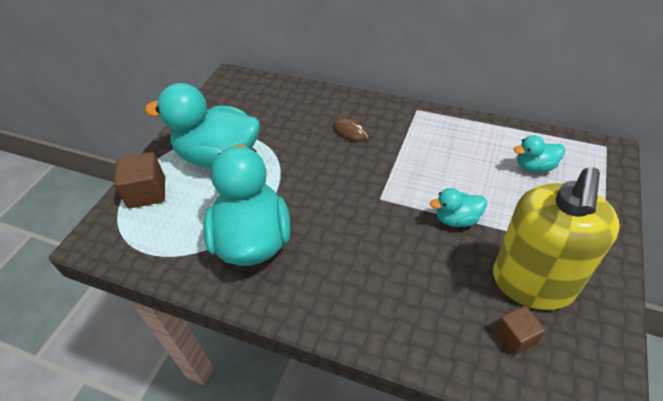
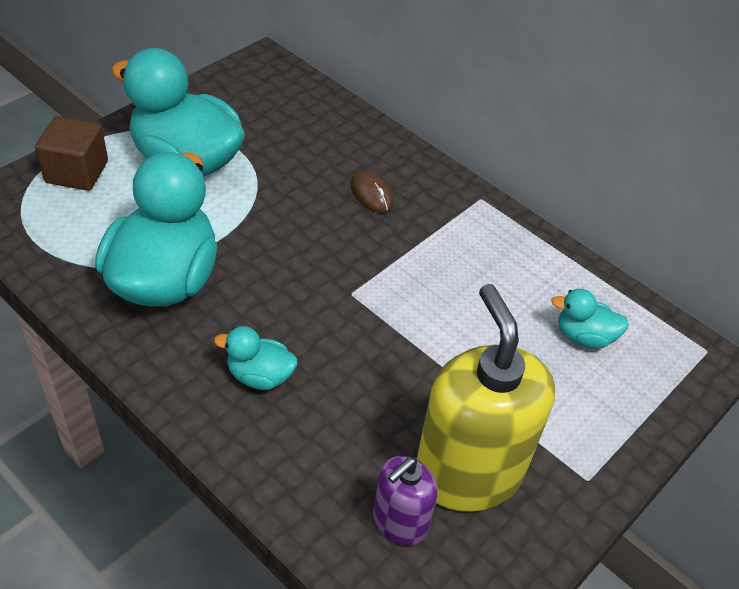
camera: 15 degrees right, 0 degrees up
turquoise duck [430,188,487,227] -> turquoise duck moved to [214,326,298,390]
yellow soap dispenser [493,167,620,310] -> yellow soap dispenser turned 120 degrees clockwise [417,284,555,512]
brown cube [496,306,546,355] -> purple soap dispenser [373,456,438,545]

